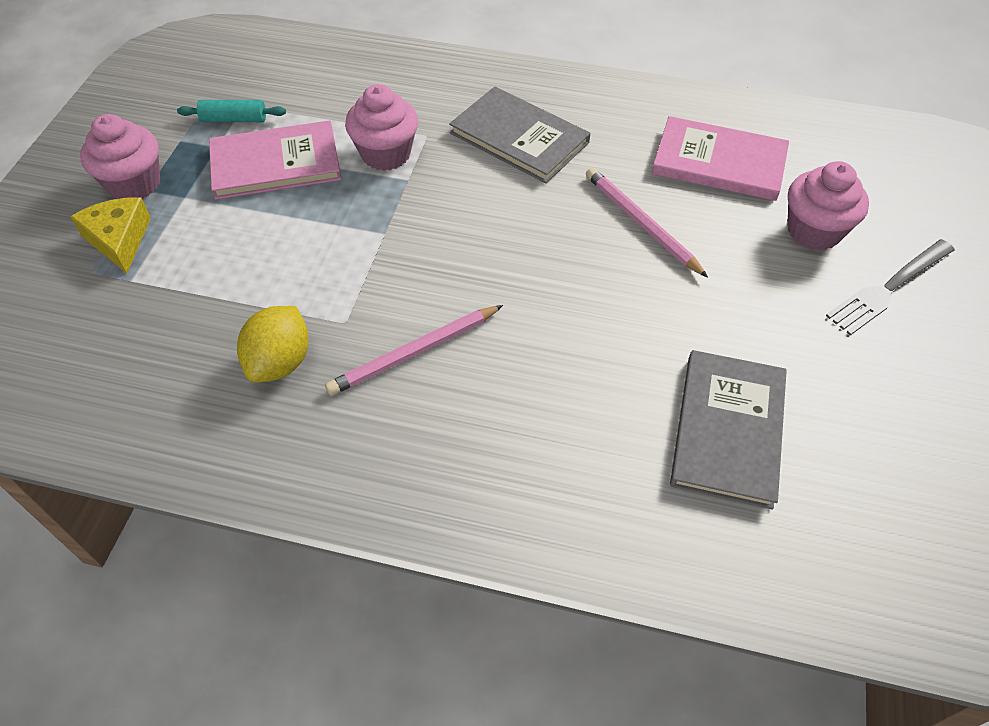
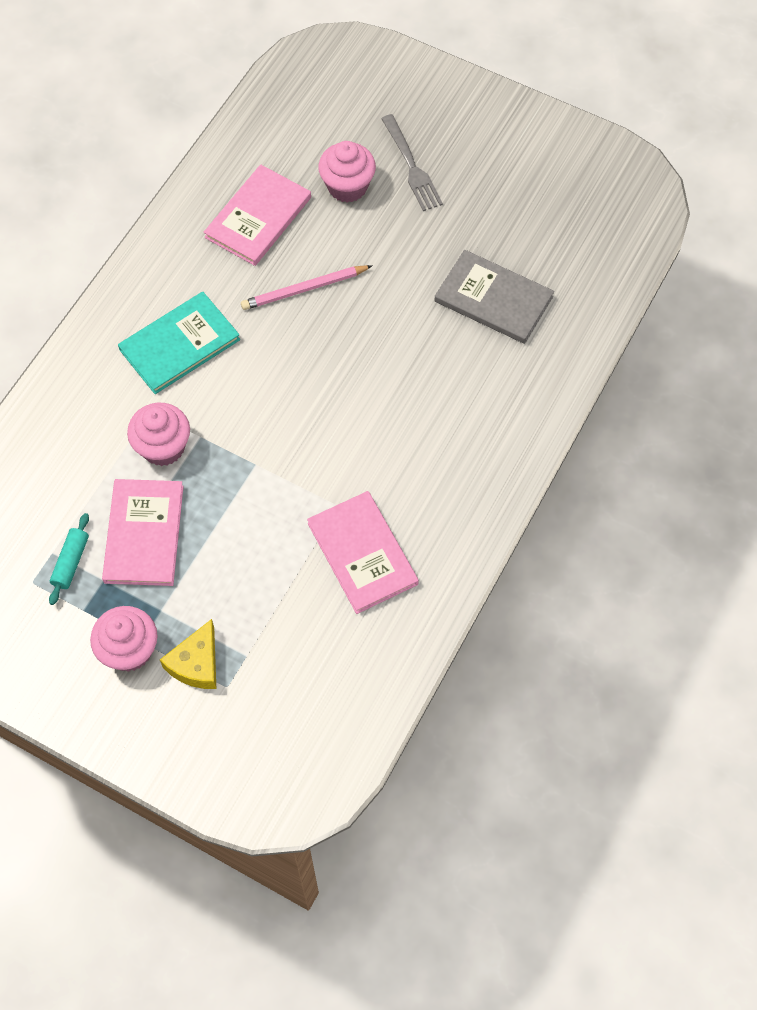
camera: 75 degrees left, 10 degrees up
yellow cheese [70,197,151,273] -> yellow cheese turned 60 degrees counterclockwise [160,619,216,689]
yellow lemon [237,306,309,382] -> pink book [307,491,419,614]
pink pencil [325,305,503,396] -> none
grey book [449,87,590,183] -> turquoise book [118,292,240,394]

